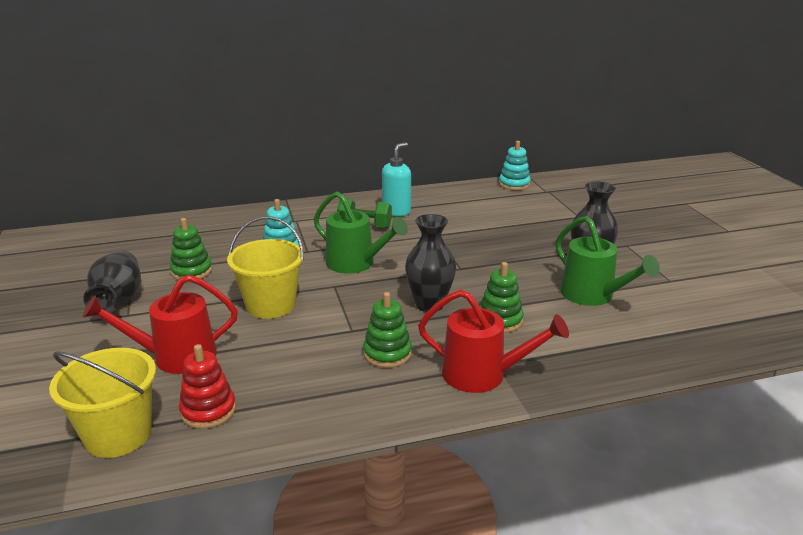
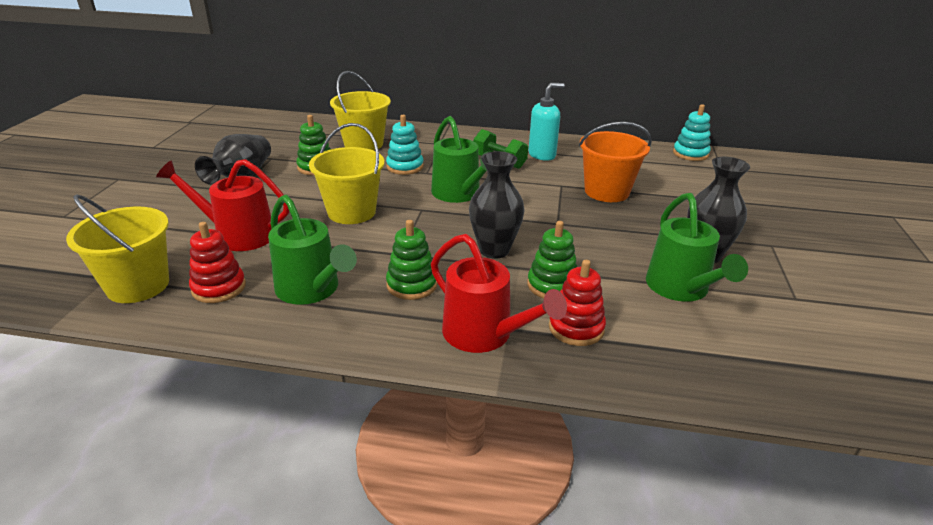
camera: 25 degrees right, 5 degrees up
none -> green watering can [268,195,357,305]
none -> yellow bucket [330,71,391,150]
none -> red stacking toy [549,260,606,346]
none -> orange bucket [579,122,652,202]

